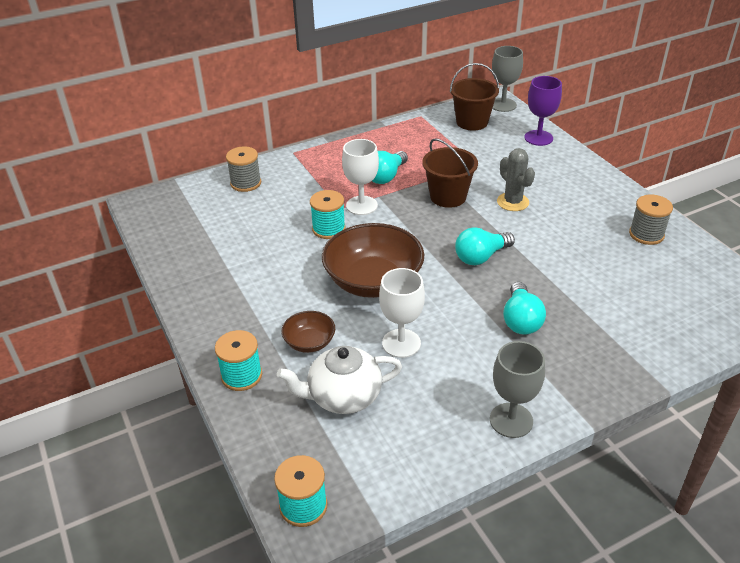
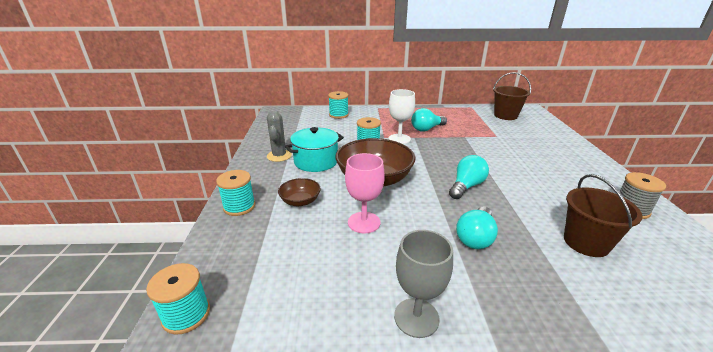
camera: 25 degrees right, 10 degrees down
grey spool [226,146,261,192] -> turquoise spool [328,91,349,119]
white teapot [277,346,402,414] -> none
white goblet [379,268,425,358] -> pink goblet [345,153,385,233]
brown bucket [422,138,478,208] -> brown bucket moved to [564,174,643,257]
turquoise light bulb [455,227,515,265] -> turquoise light bulb turned 135 degrees clockwise [449,155,489,199]
grey goblet [492,46,523,112] -> none
grey cactus [497,148,535,211] -> grey cactus moved to [267,111,292,162]
purple goblet [524,76,562,146] -> none
none -> turquoise pot [285,127,344,172]

